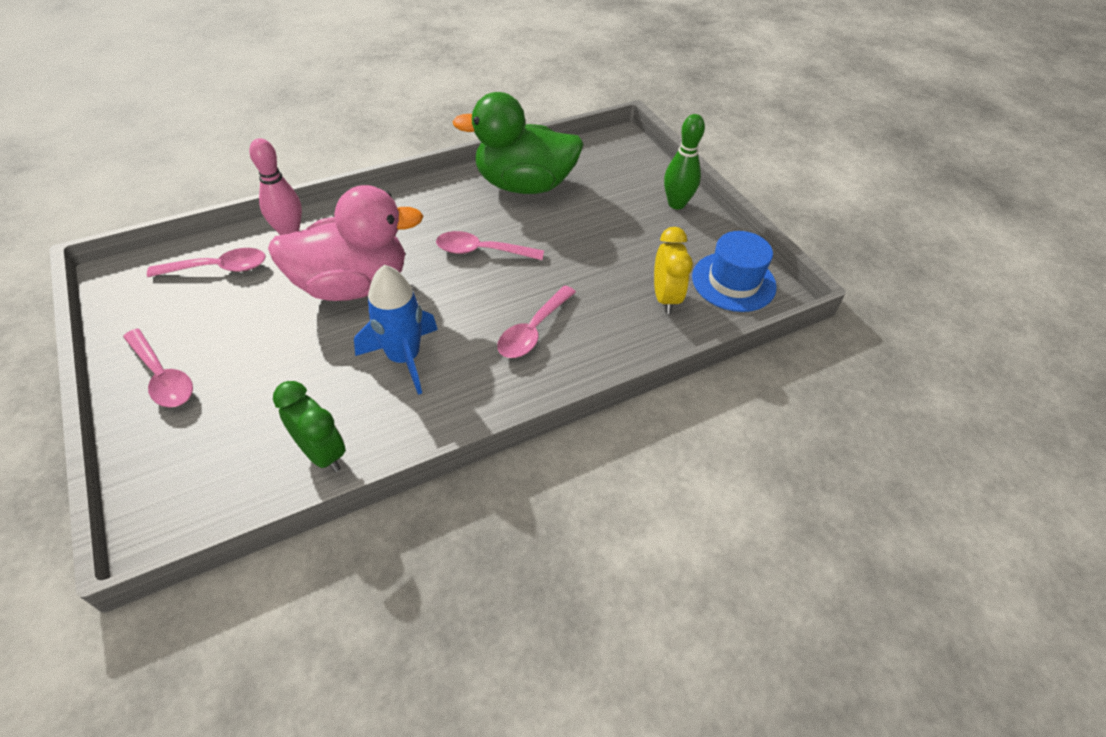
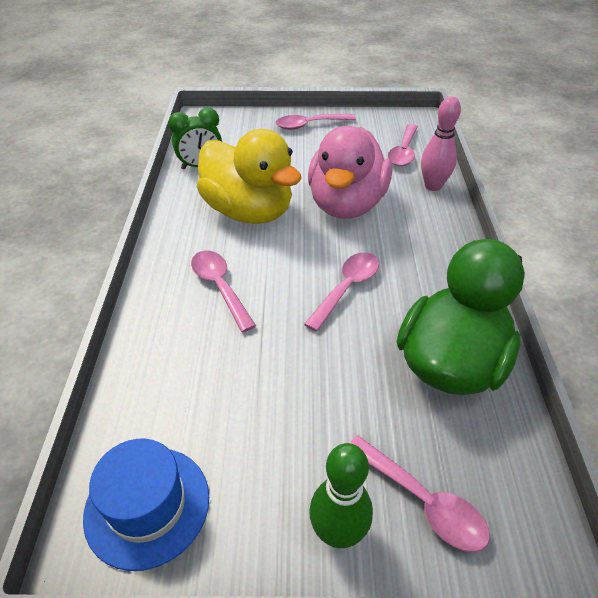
camera: 120 degrees right, 5 degrees down
blue rocket [354,265,438,395] -> yellow duck [197,129,302,224]
yellow clock [654,227,693,314] -> none
none -> pink spoon [349,435,490,552]

